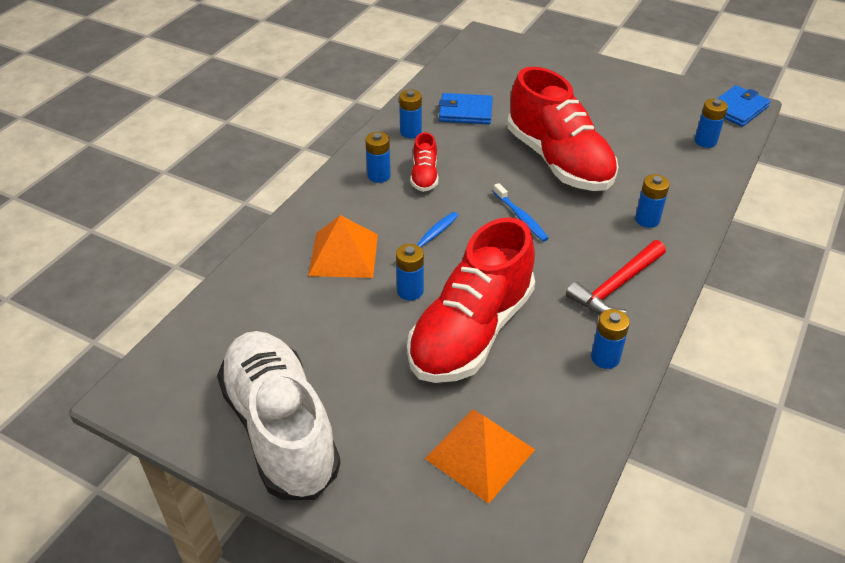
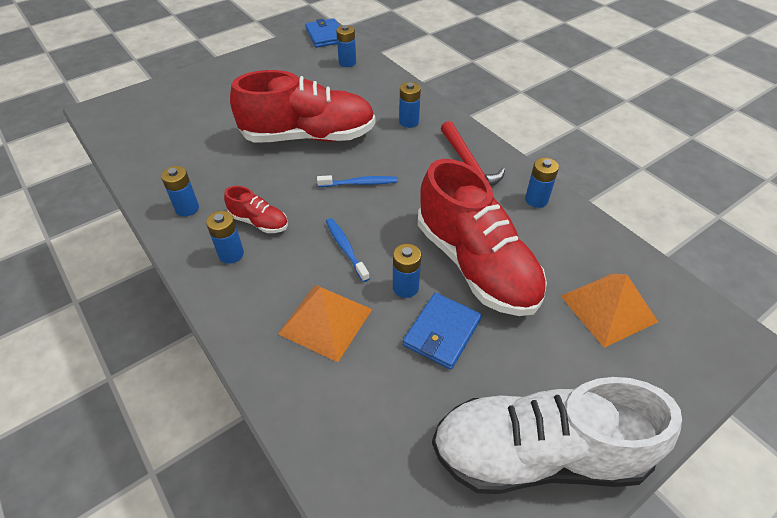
camera: 65 degrees left, 5 degrees up
blue wallet [439,93,493,124] -> blue wallet moved to [403,293,482,370]

